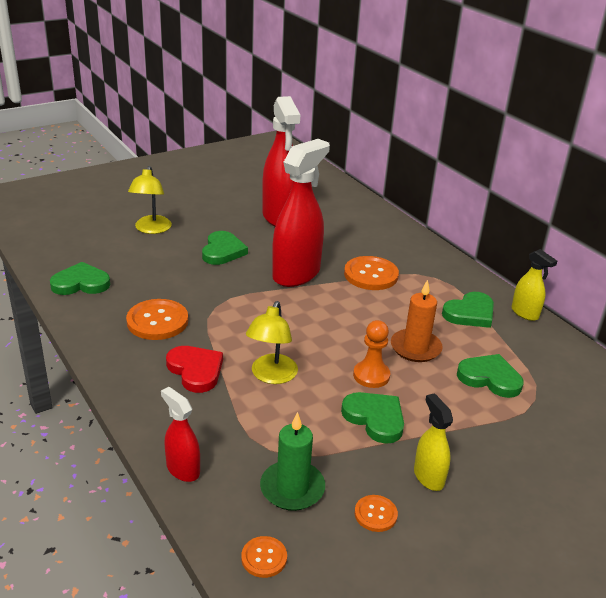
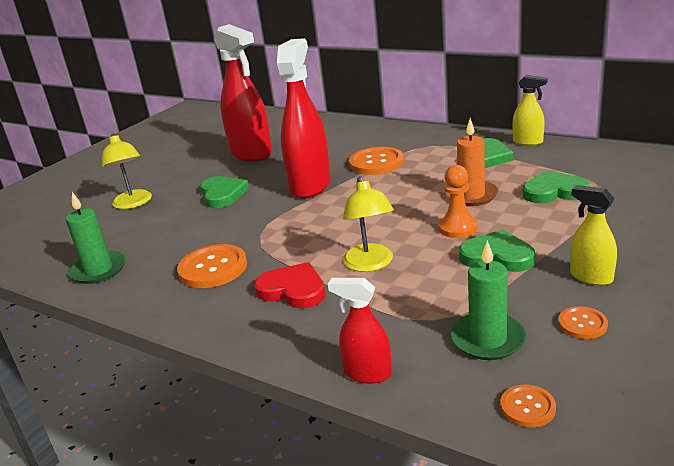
camera: 20 degrees left, 5 degrees down
green heart [50,262,110,295] -> green candle [66,192,126,284]

